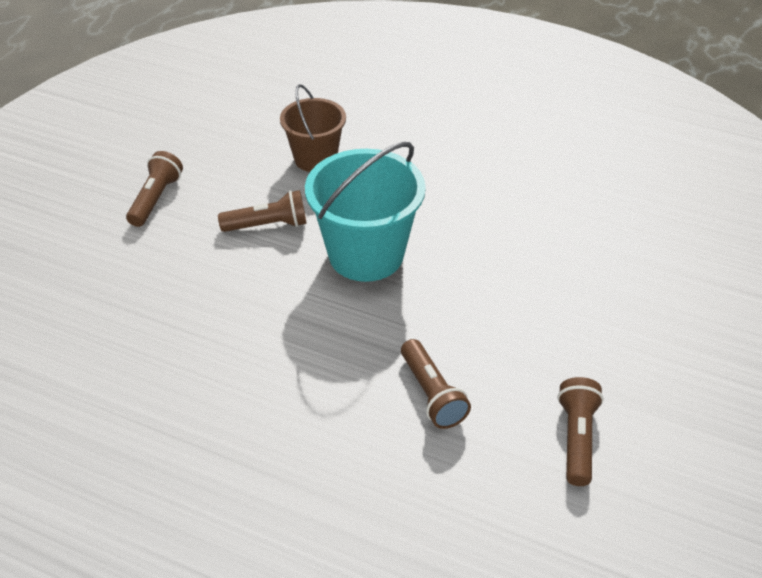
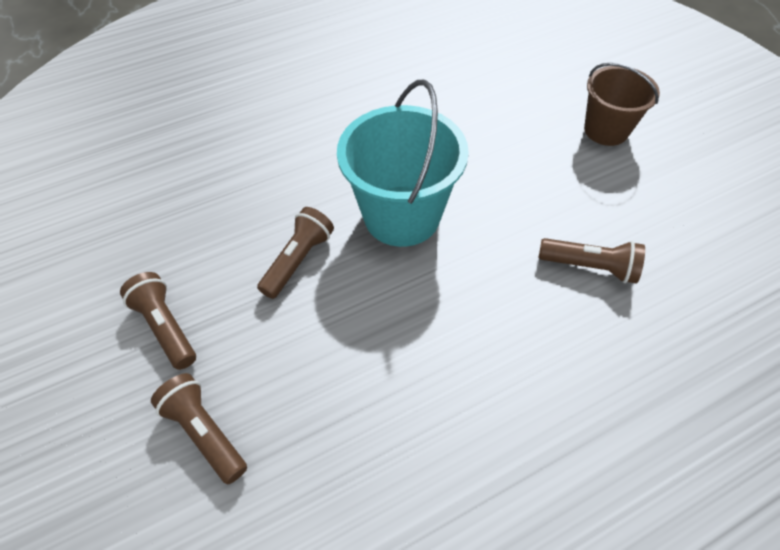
camera: 50 degrees left, 10 degrees up
brown bucket [280,84,346,172] -> brown bucket moved to [584,63,660,146]
brown flashlight [558,377,604,486] -> brown flashlight moved to [151,373,247,484]

